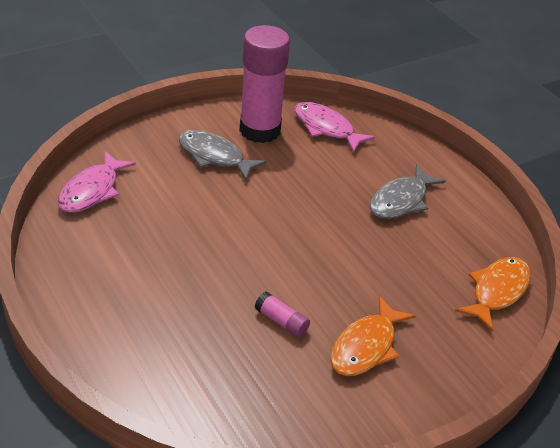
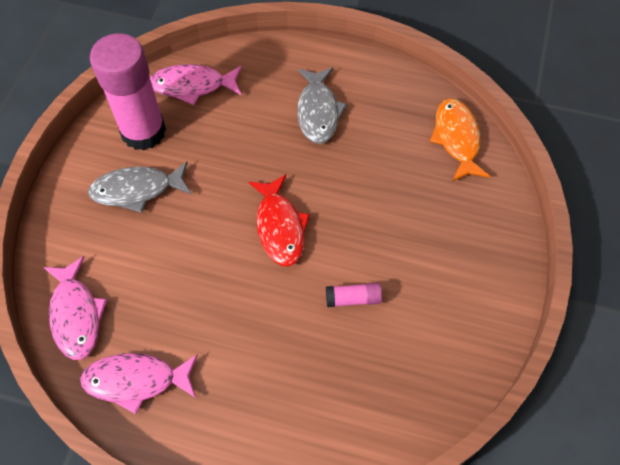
camera: 40 degrees left, 20 degrees up
orange fish [330,296,415,376] -> none
none -> pink fish [80,353,198,414]
none -> red fish [249,174,310,266]

